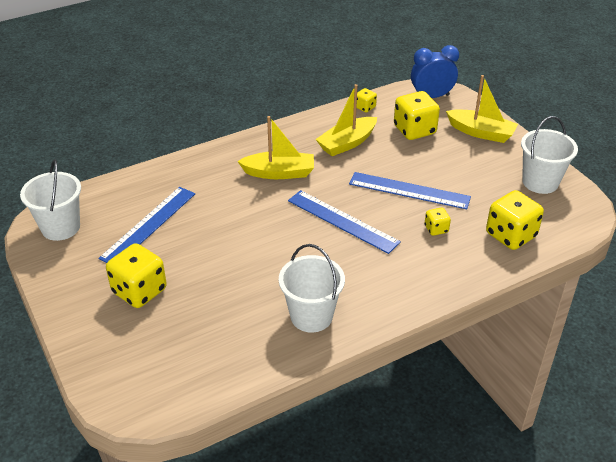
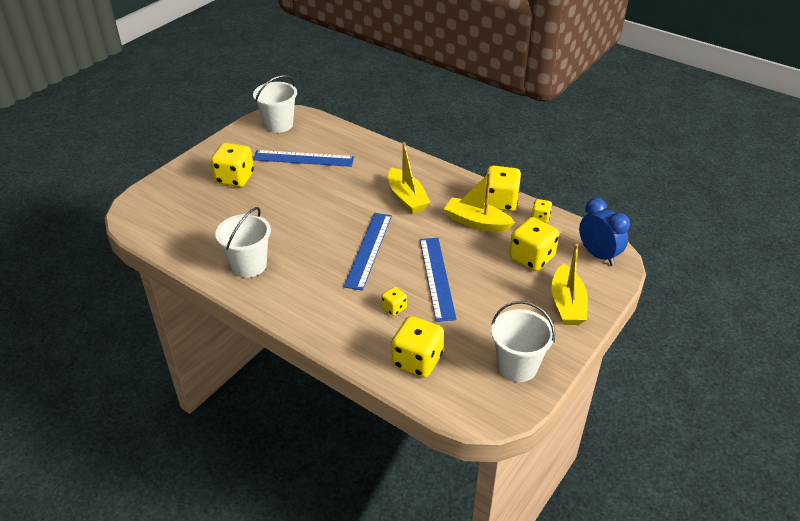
camera: 65 degrees right, 0 degrees up
none -> yellow dice [485,166,521,211]

